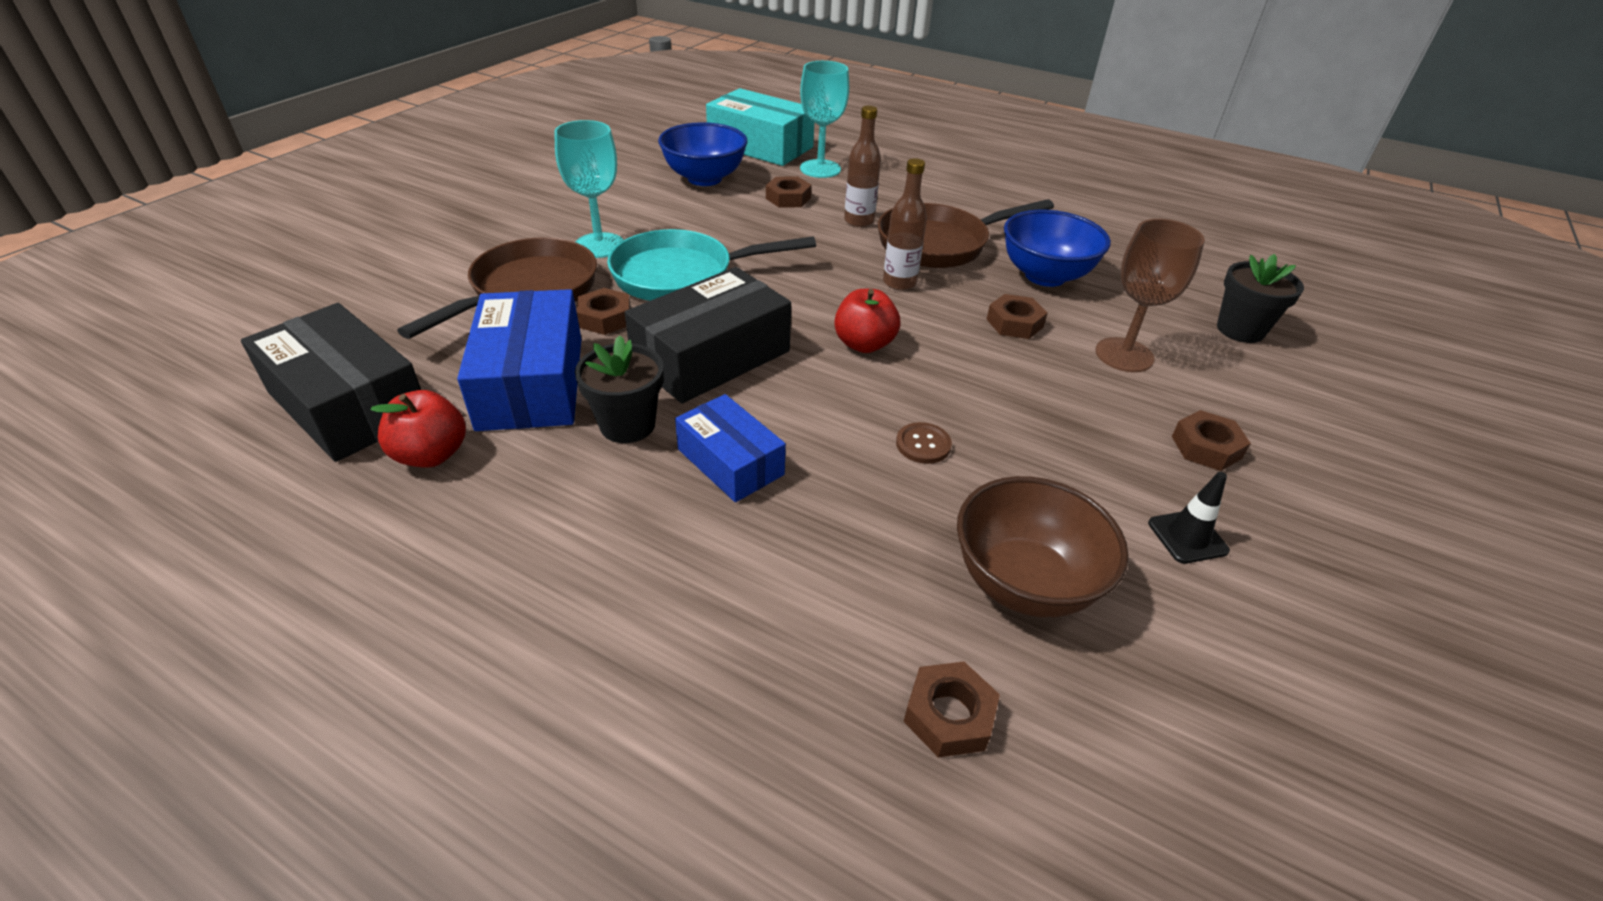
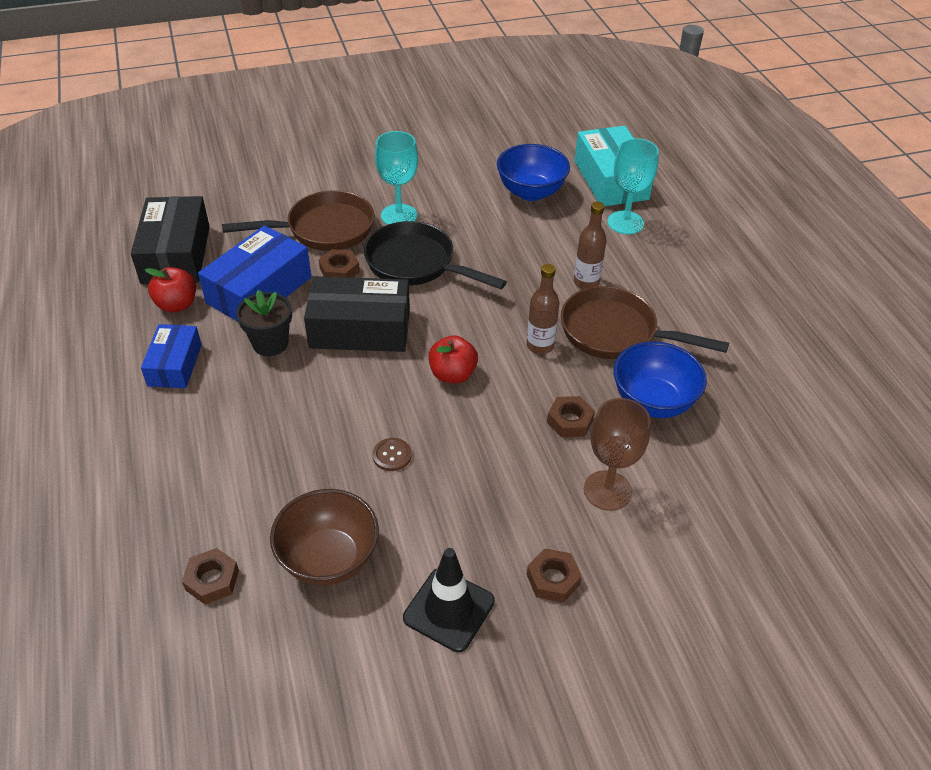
camera: 45 degrees right, 5 degrees up
turquoise pan [607,229,816,301] -> black pan [364,221,507,289]
blue box [675,394,786,502] -> blue box moved to [141,324,202,388]
brown nut [766,177,812,208] -> none
black traffic cone [1148,472,1230,564] -> black traffic cone [403,548,495,652], size x1.65
black flower pot [1217,254,1304,343] -> none

